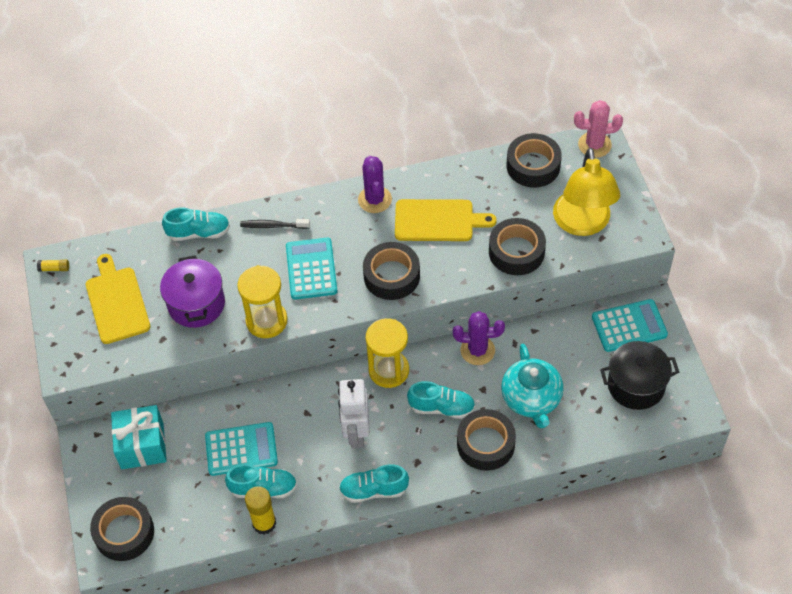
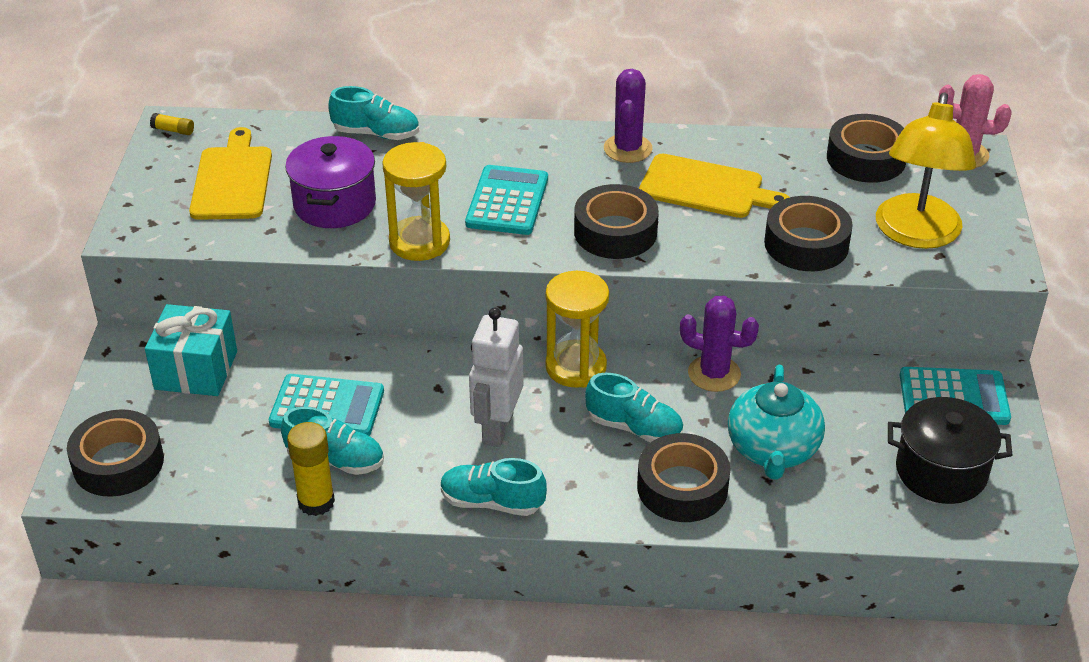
camera: 15 degrees right, 15 degrees down
black toothbrush [240,219,310,229] -> none

